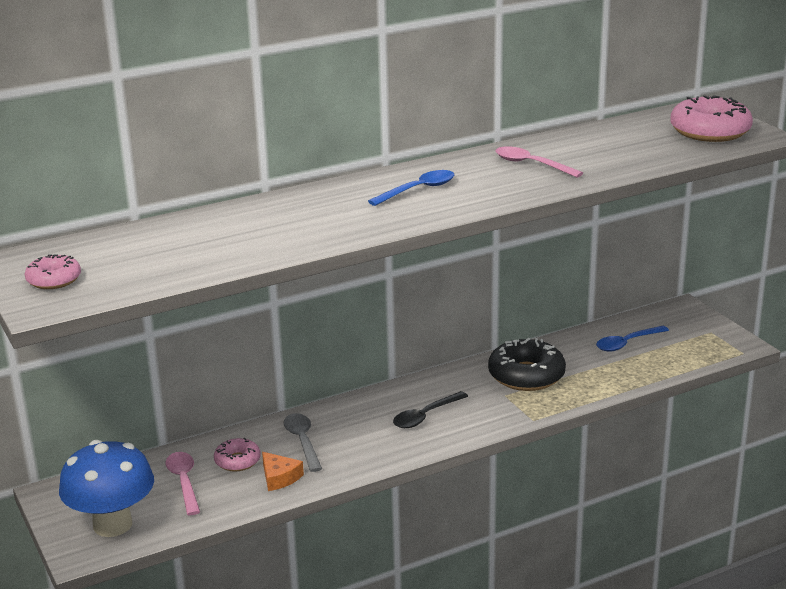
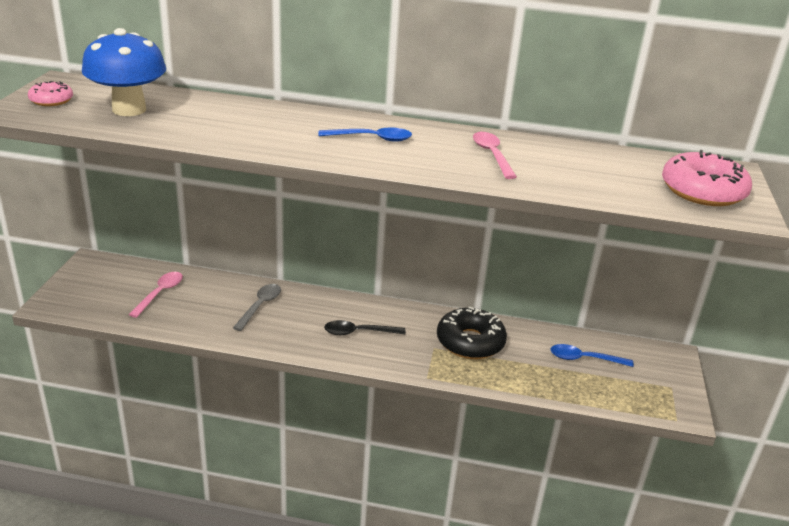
camera: 35 degrees right, 5 degrees up
blue mushroom [59,440,154,537] -> blue mushroom moved to [82,28,166,116]
pink donut [214,438,261,472] -> none
orange cheese [262,452,304,491] -> none

